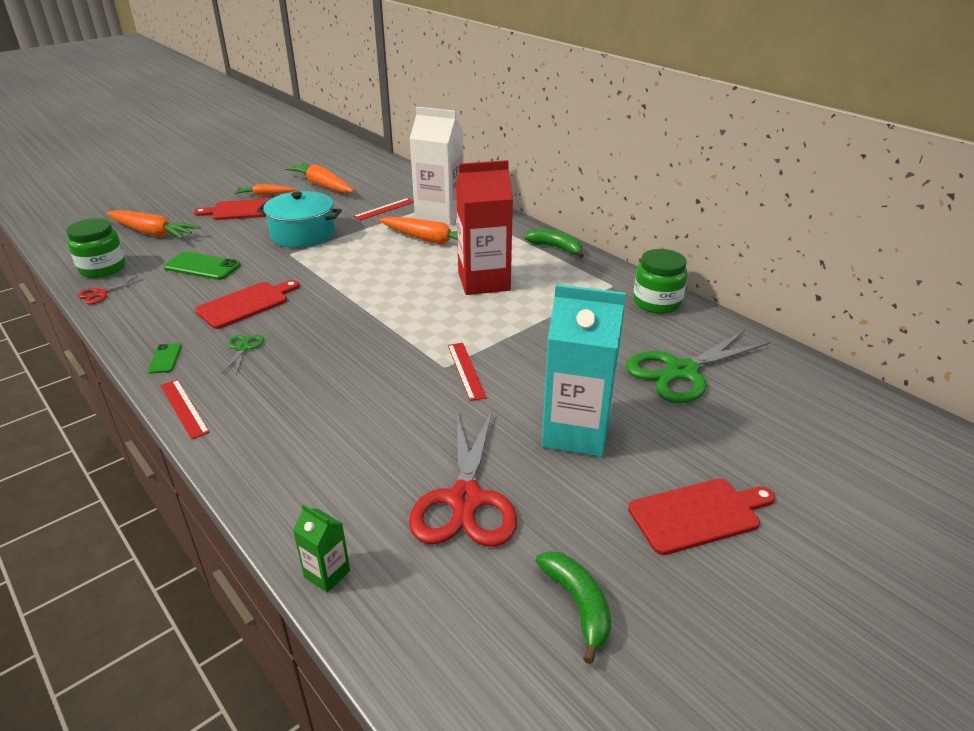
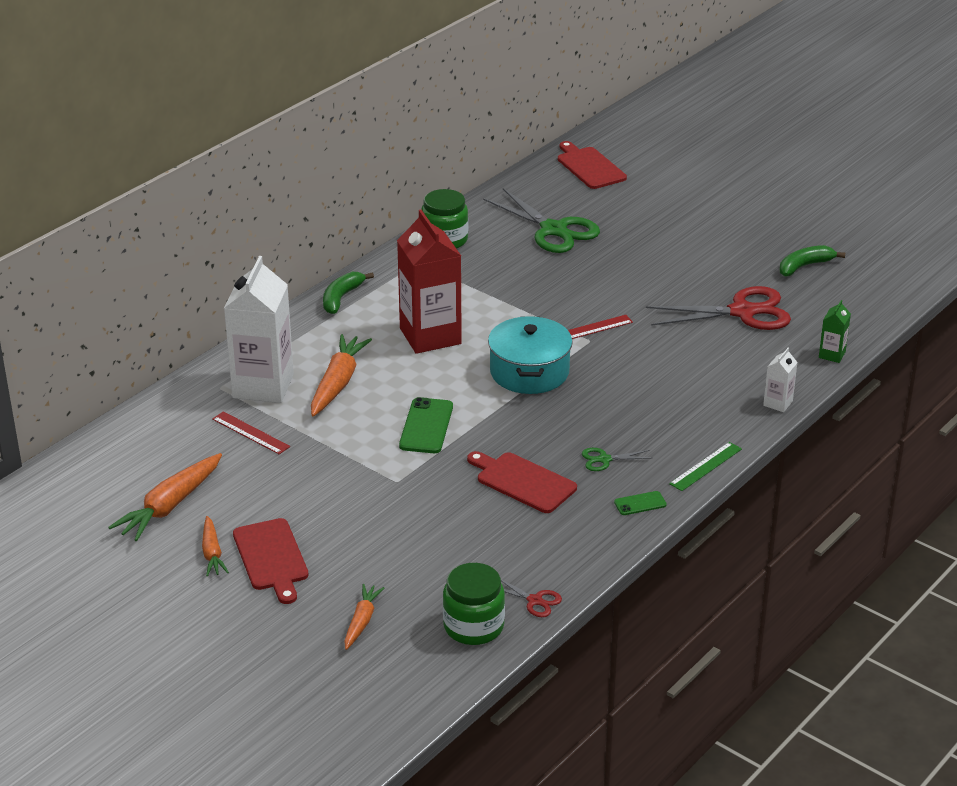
camera: 100 degrees left, 0 degrees up
orange carrot [106,210,200,239] -> orange carrot [344,584,384,650], size x0.59
red ruler [160,379,210,440] -> green ruler [669,442,742,491]
green phone [163,251,241,280] -> green phone moved to [399,397,453,453]
turquoise pot [257,191,342,248] -> turquoise pot moved to [488,316,573,394]
turquoise carton [542,284,625,457] -> none
red cutting board [628,479,775,555] -> red cutting board moved to [558,141,627,189]
none -> white carton [763,348,798,412]

